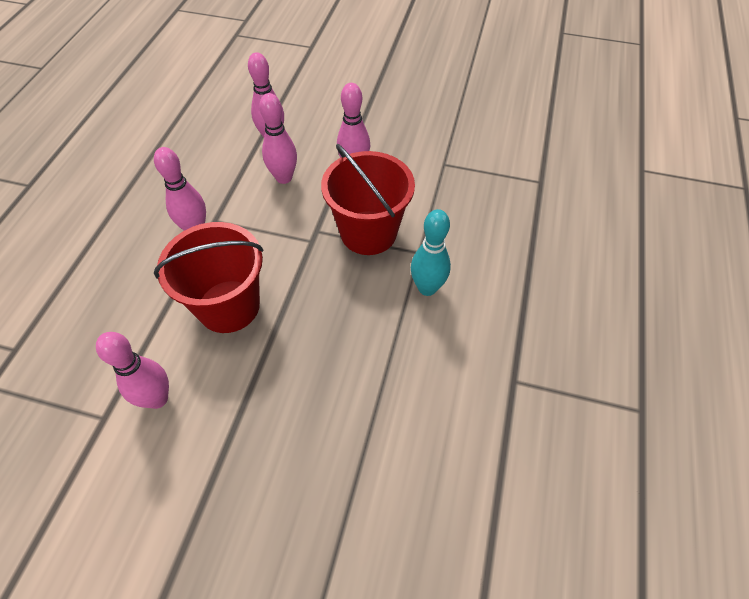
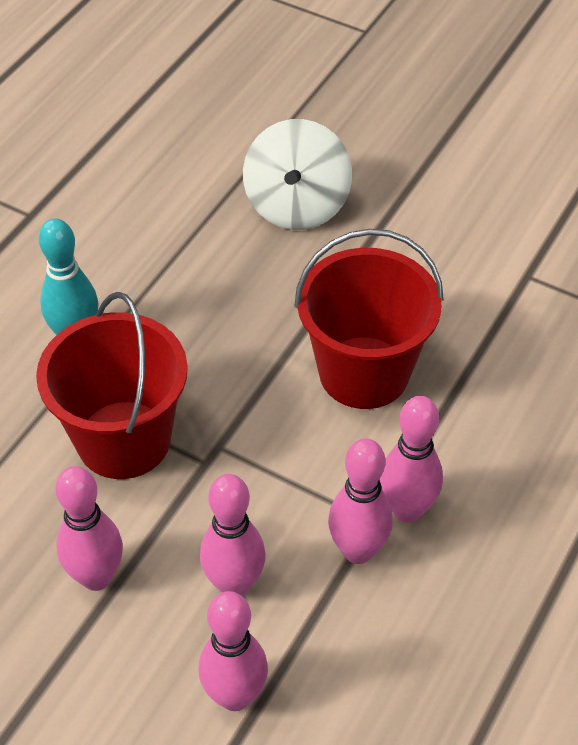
camera: 165 degrees left, 5 degrees down
pink bowling pin [96,332,169,409] -> pink bowling pin moved to [328,438,393,564]
none -> white spinning top [243,119,352,230]

